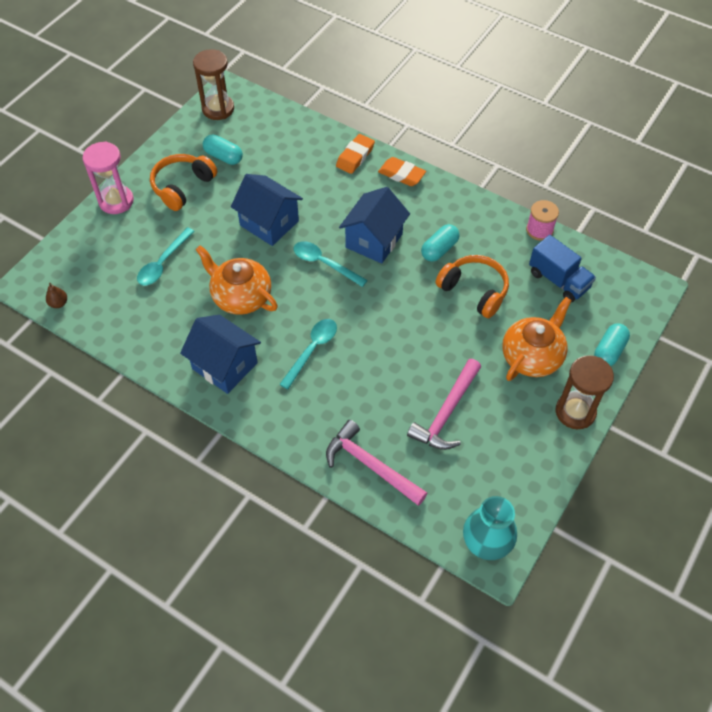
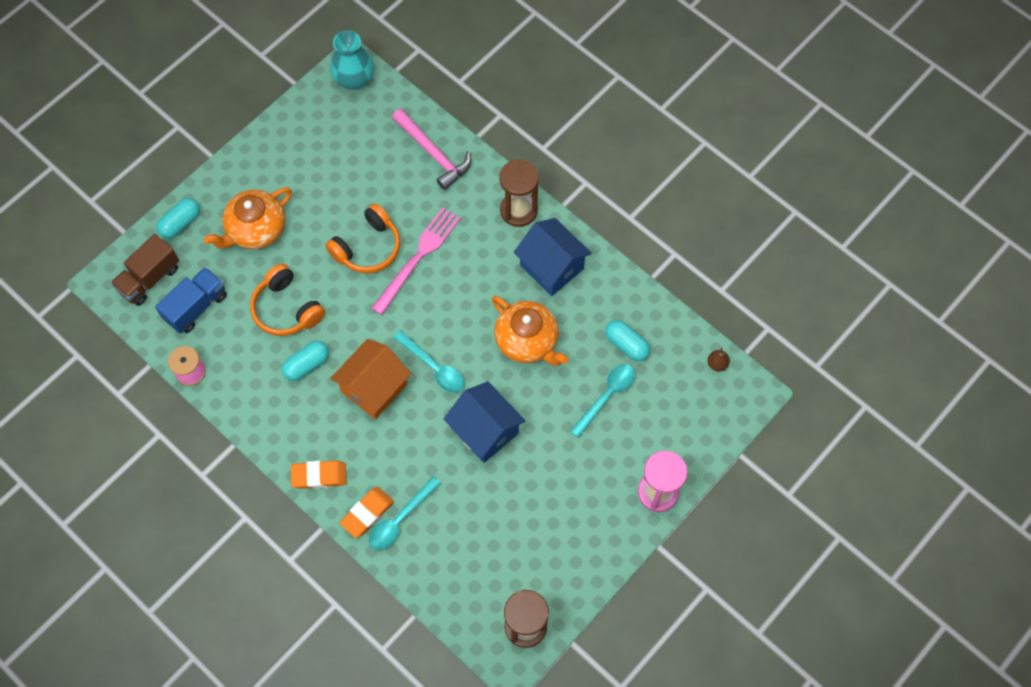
camera: 170 degrees left, 10 degrees up
orange headphones [150,154,217,211] -> orange headphones moved to [325,203,400,274]
turquoise capsule [203,135,243,165] -> turquoise capsule moved to [605,320,650,361]
turquoise spoon [279,319,337,389] -> turquoise spoon moved to [369,476,441,550]
blue house [339,187,410,264] -> orange house [330,339,411,419]
orange eraser [378,157,426,186] -> orange eraser turned 45 degrees counterclockwise [291,460,347,489]
pink hammer [407,359,481,450] -> none
blue truck [529,235,596,302] -> blue truck turned 75 degrees clockwise [155,267,227,333]
brown hourglass [555,355,614,429] -> brown hourglass moved to [499,159,539,227]
none -> brown truck [111,234,179,306]
none -> pink fork [371,207,461,315]

